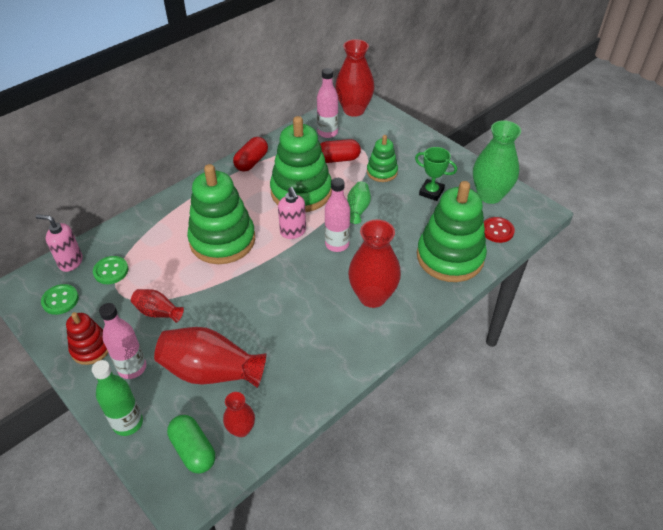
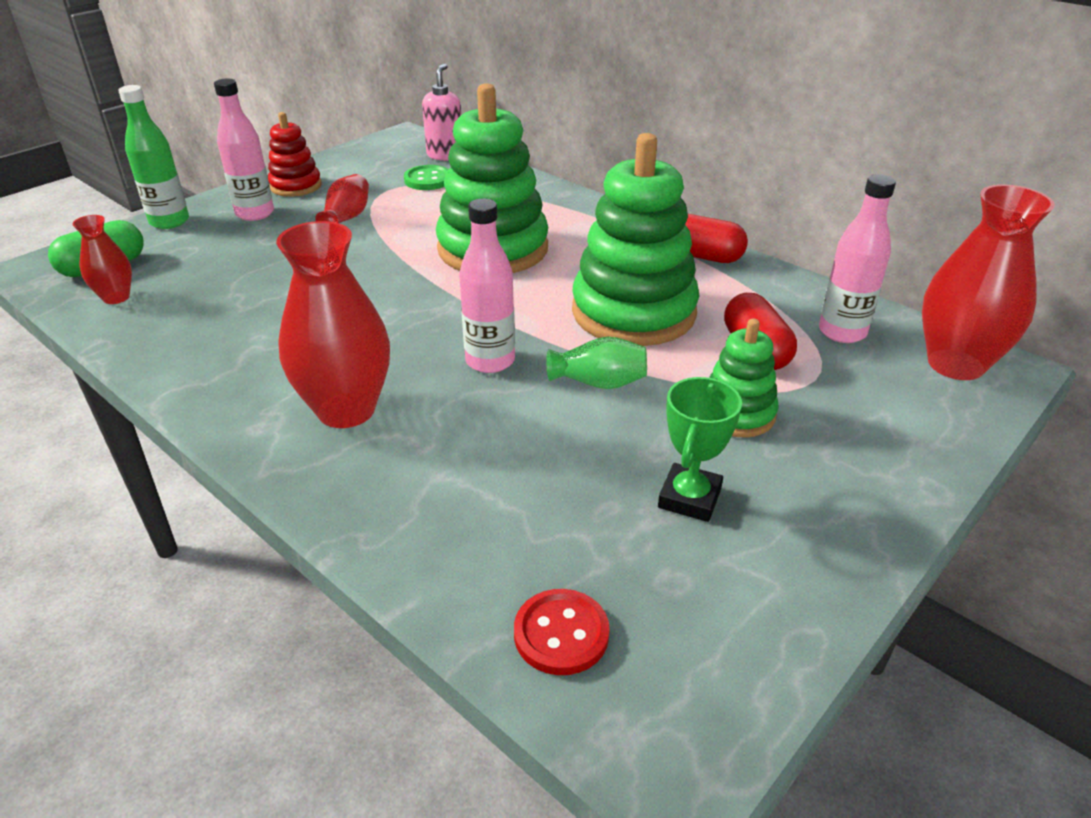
camera: 85 degrees right, 10 degrees down
green button [41,284,79,315] -> none
red vase [154,327,267,388] -> none
pink soap dispenser [278,187,306,239] -> none
green stacking toy [417,181,487,282] -> none
green vase [473,120,521,204] -> none

